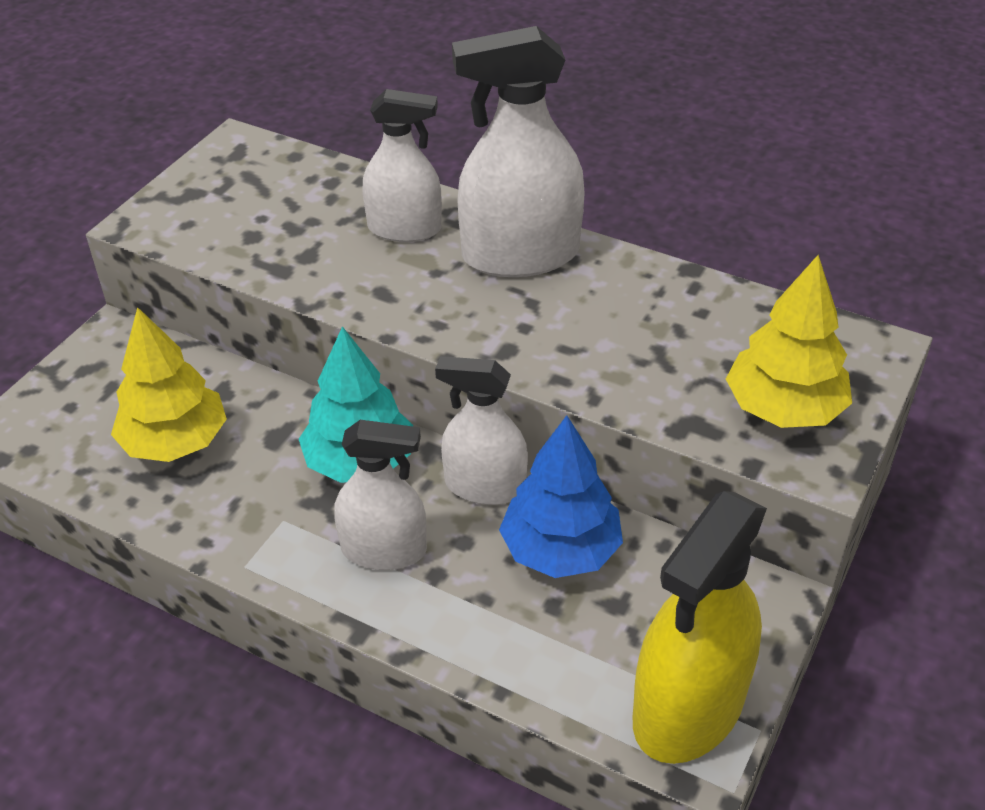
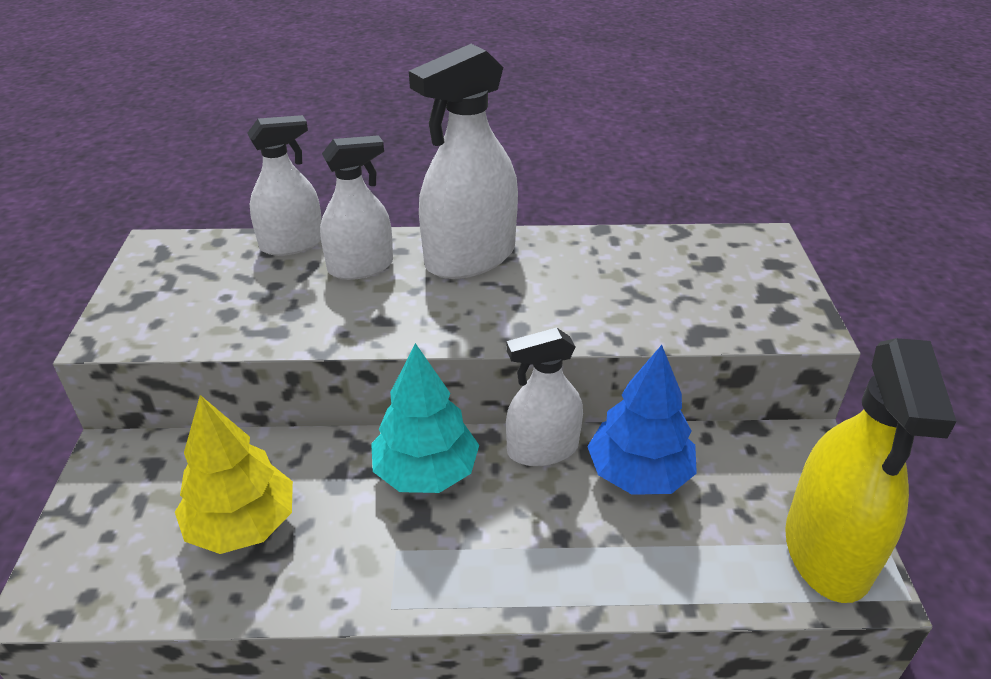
camera: 30 degrees left, 5 degrees down
white spray bottle [334,420,427,570] -> white spray bottle moved to [247,115,322,256]
yellow tree [726,255,852,428] -> none

